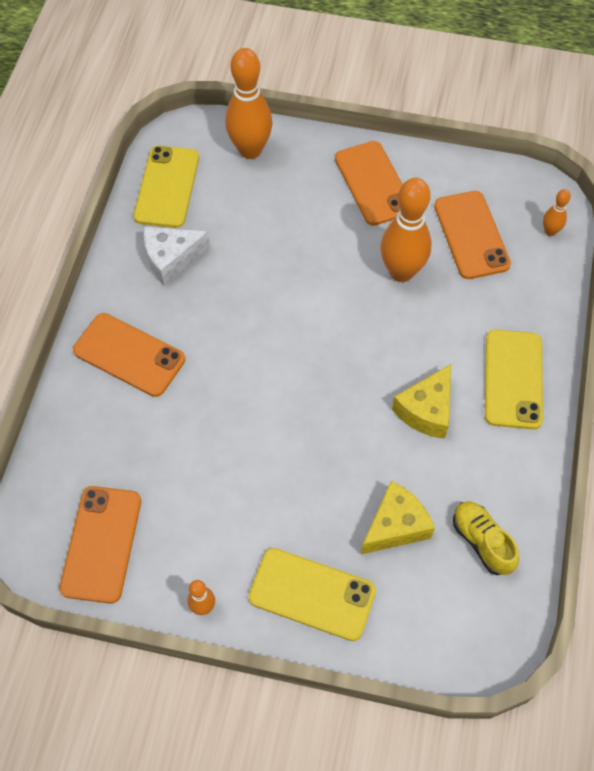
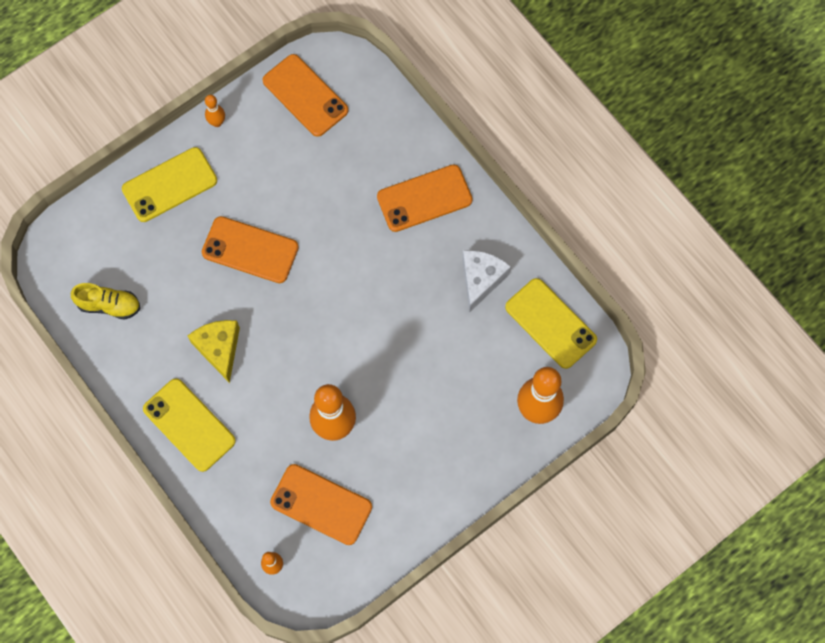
camera: 130 degrees right, 10 degrees up
orange phone [335,141,403,226] -> orange phone moved to [202,216,299,283]
yellow cheese [361,481,435,554] -> none

